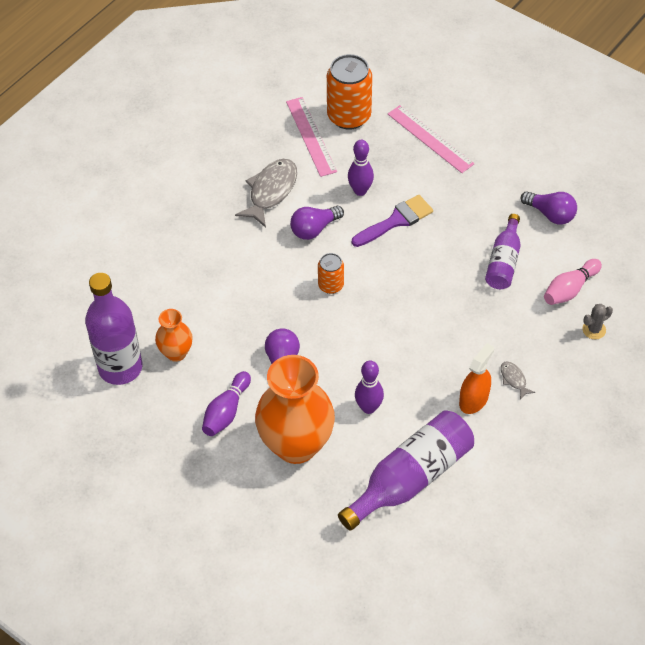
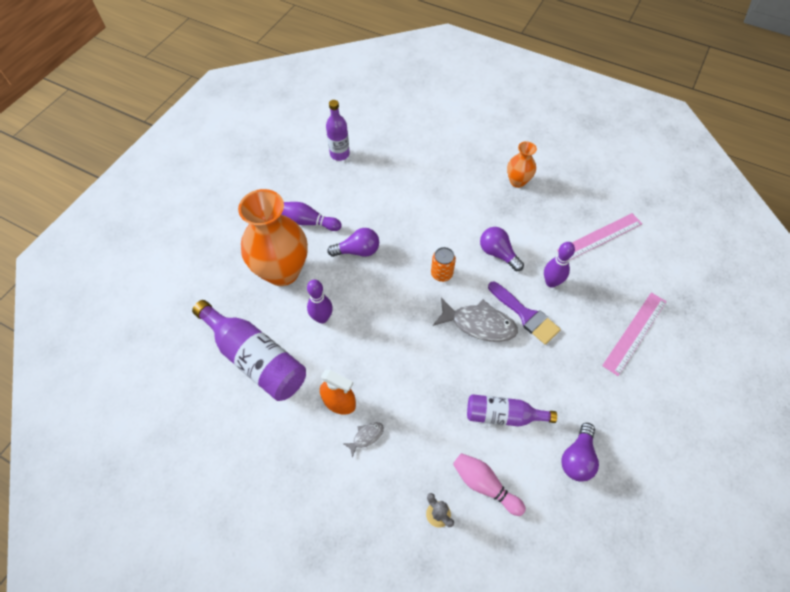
camera: 80 degrees right, 5 degrees up
purple bottle [85,273,142,385] -> purple bottle [326,100,350,161], size x0.61
orange vase [155,309,193,362] -> orange vase moved to [507,141,537,188]
grey fish [235,159,297,227] -> grey fish moved to [433,298,518,342]
orange can [327,54,372,130] -> none

